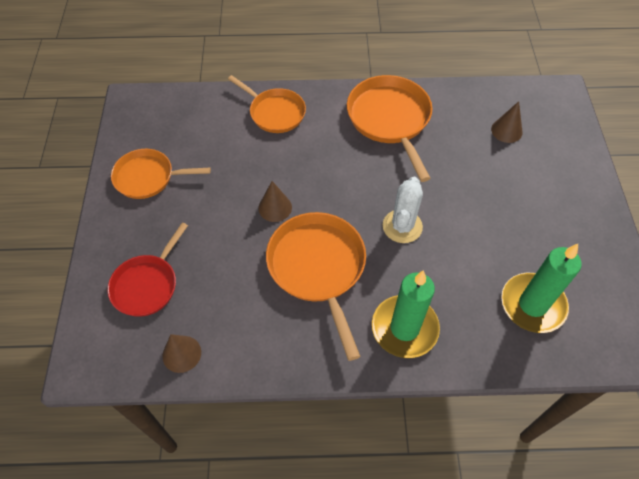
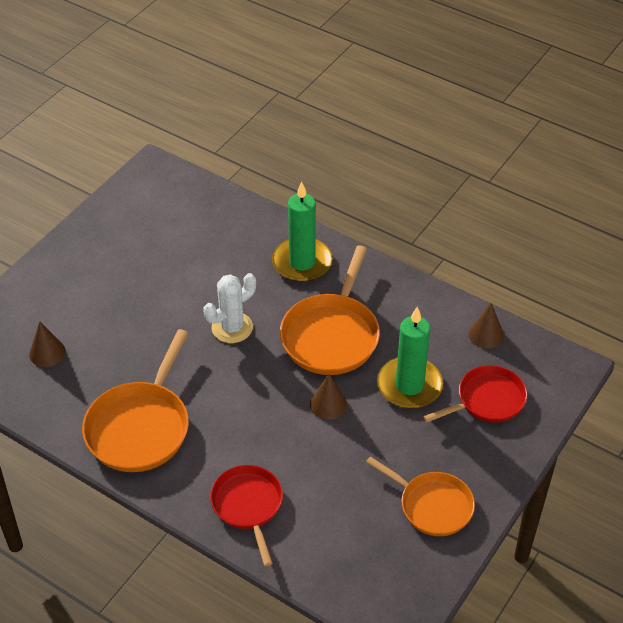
camera: 145 degrees left, 10 degrees down
orange pan [228,75,306,133] -> red pan [210,465,283,566]
green candle [501,244,582,333] -> green candle moved to [377,307,443,408]

